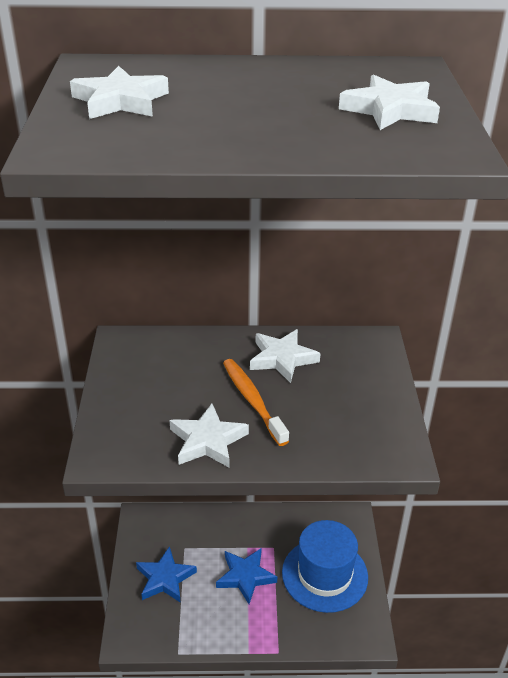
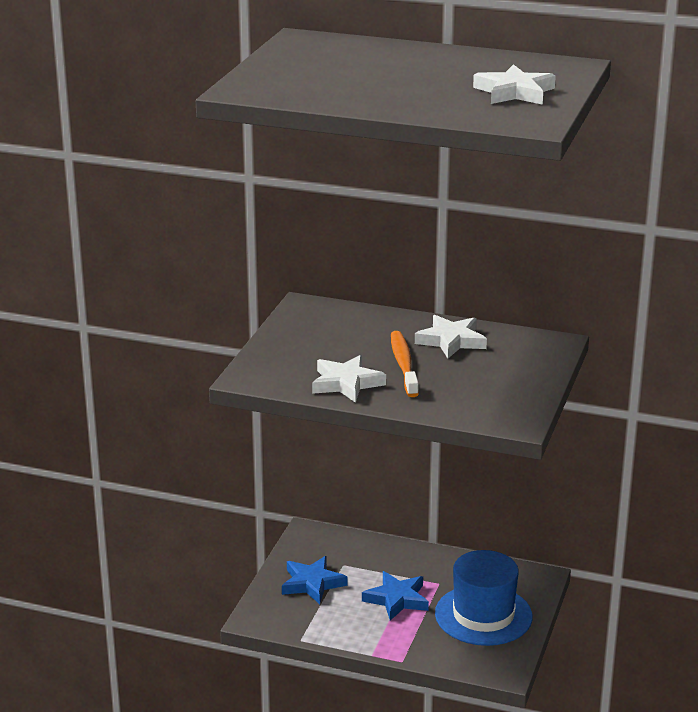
camera: 20 degrees right, 10 degrees down
white star [70,66,169,119] -> none

